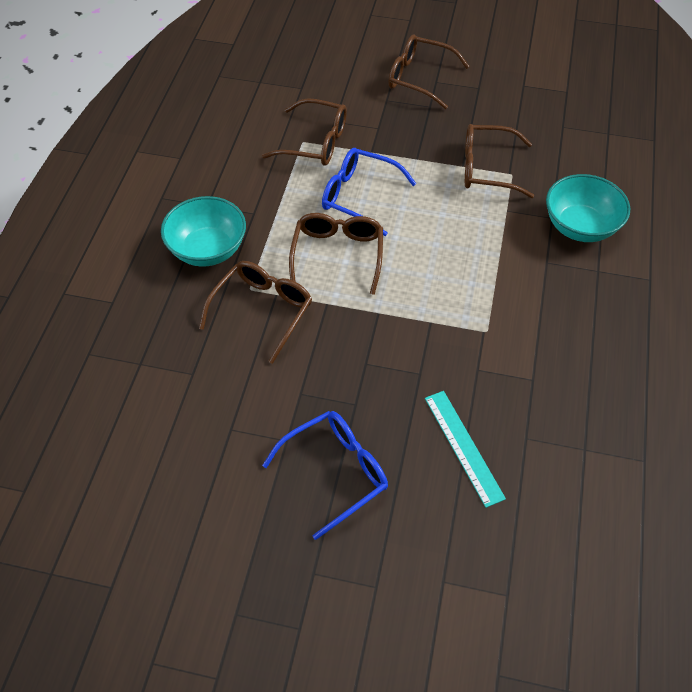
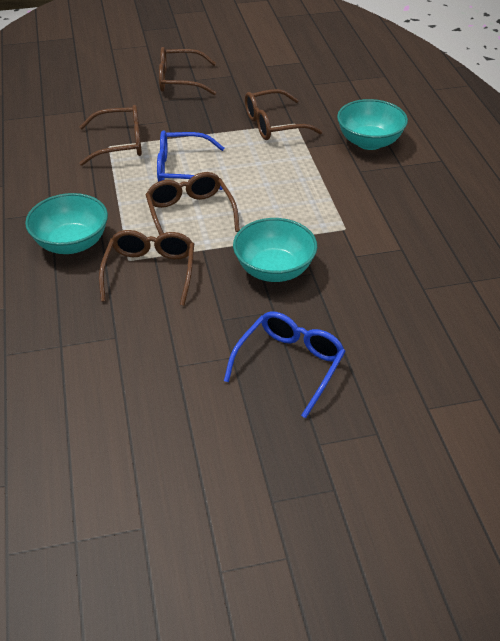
camera: 25 degrees left, 10 degrees down
turquoise ruler [425,391,506,508] -> none
none -> turquoise bowl [233,218,317,282]

